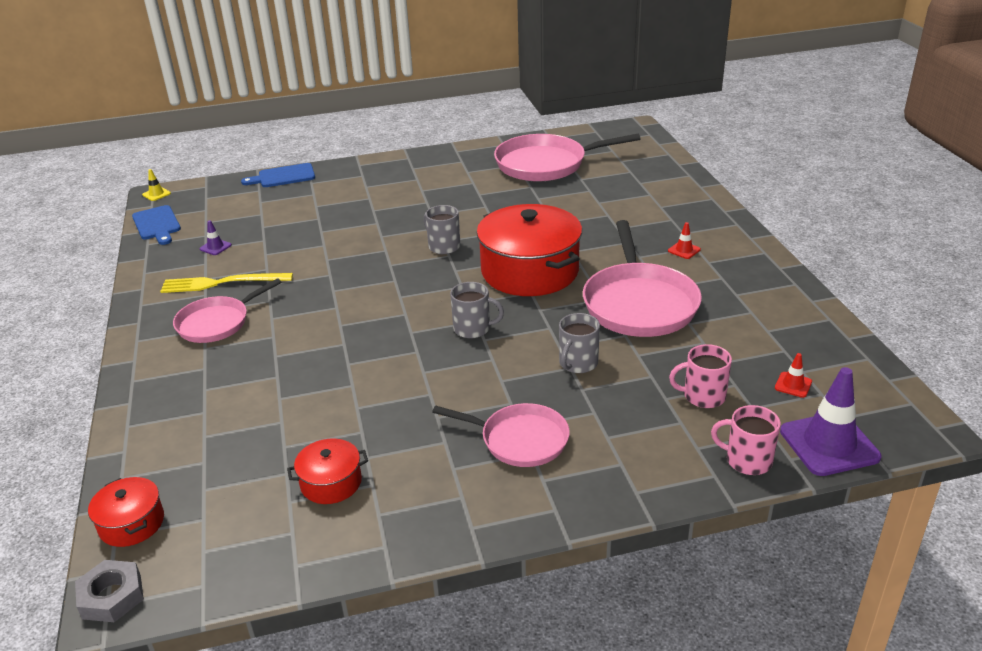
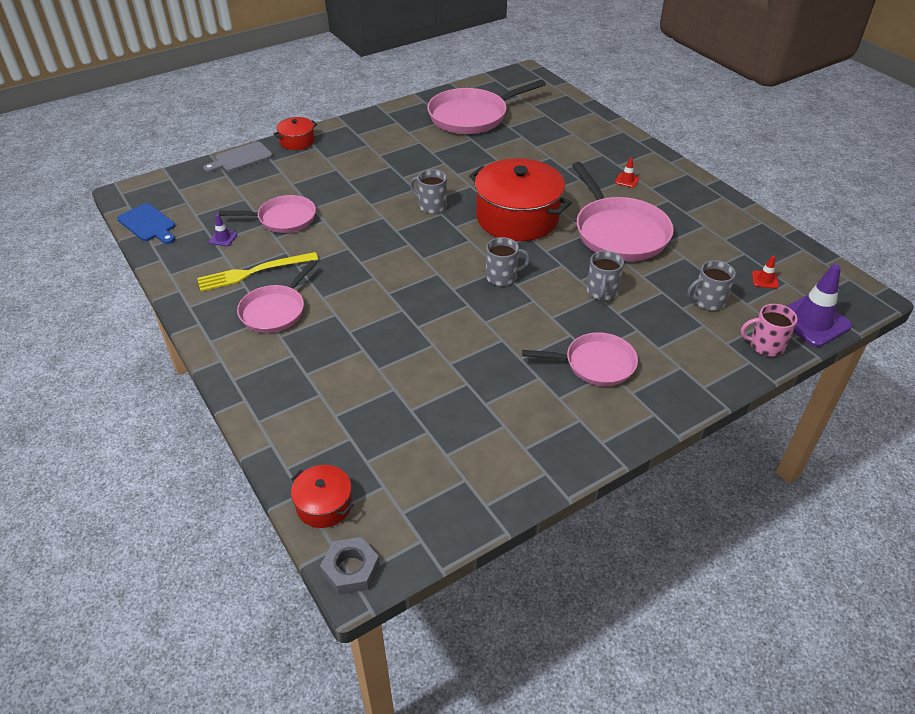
camera: 20 degrees left, 10 degrees up
yellow traffic cone [142,169,171,201] -> none
blue cutting board [241,163,315,187] -> grey cutting board [203,142,273,172]
red pot [287,438,368,504] -> red pot moved to [273,117,317,150]
pink mug [669,344,732,408] -> grey mug [687,260,736,311]
none -> pink pan [219,195,316,233]

